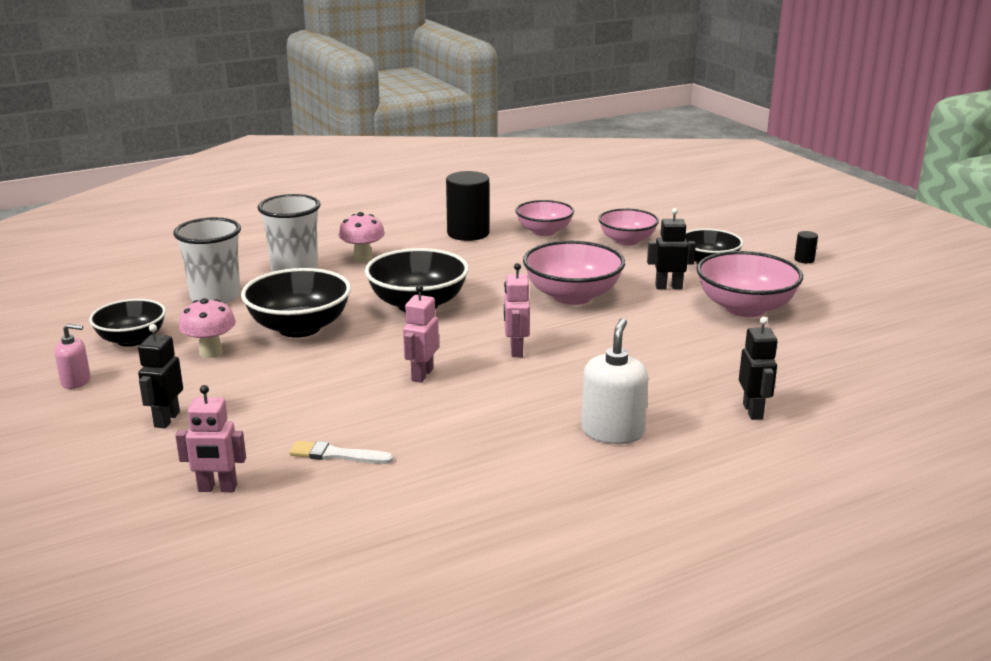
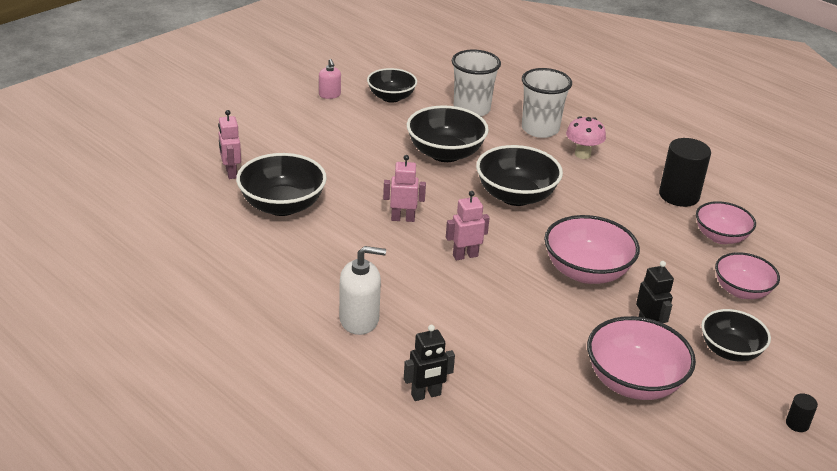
camera: 70 degrees right, 10 degrees up
black robot [138,324,183,428] -> none
pink mushroom [179,298,236,358] -> none
white brush [289,441,394,464] -> black bowl [236,153,327,216]

